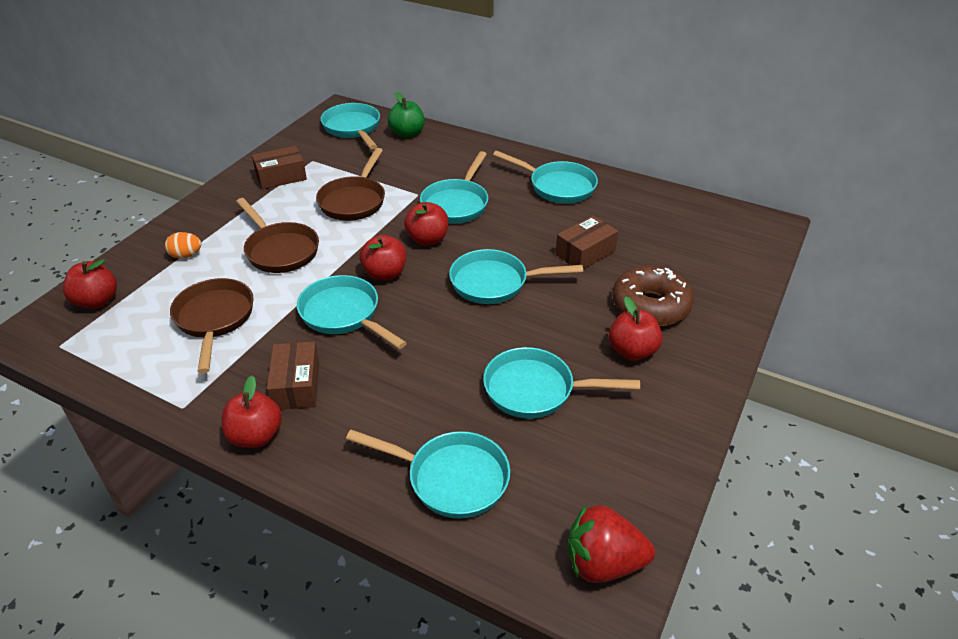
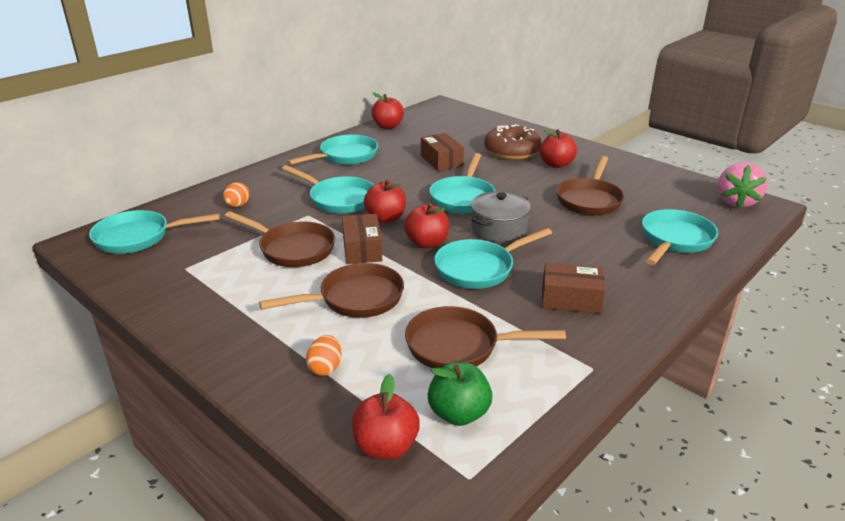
camera: 75 degrees left, 10 degrees down
red apple [222,376,282,448] -> red apple moved to [371,92,404,129]
brown box [252,146,307,189] -> brown box moved to [342,214,382,264]
green apple [388,92,425,138] -> green apple moved to [428,362,492,426]
turquoise pan [483,347,640,419] -> brown pan [557,156,624,216]
red strawberry [568,504,655,583] -> pink strawberry [718,162,767,208]
none -> orange egg [223,182,250,207]
none -> grey pot [471,191,531,242]

